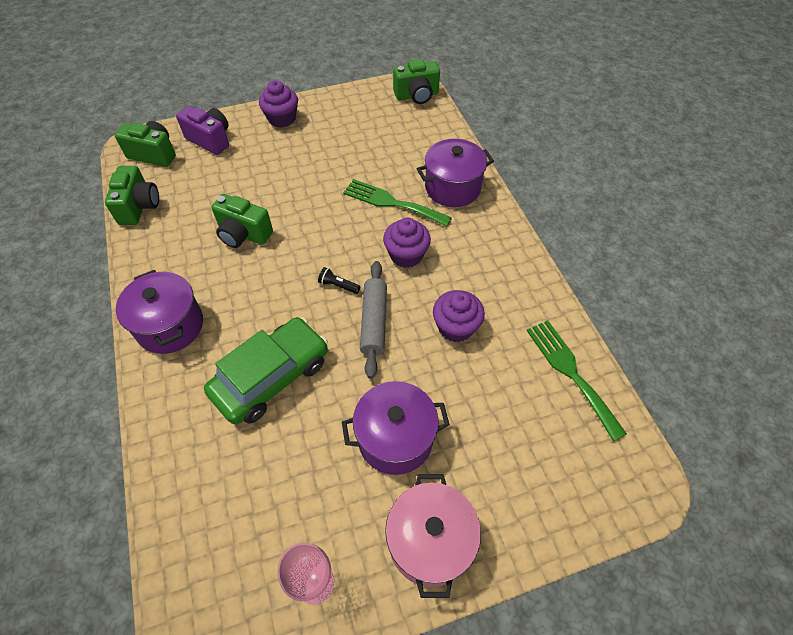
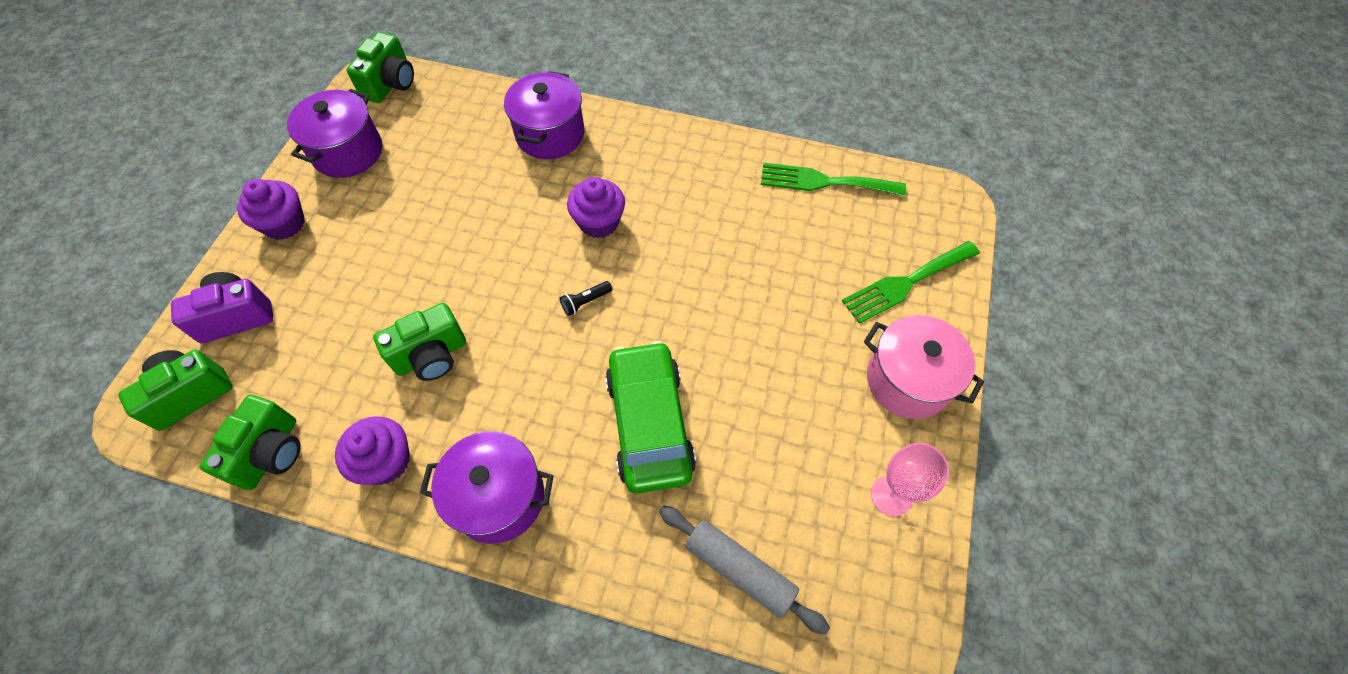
camera: 55 degrees left, 5 degrees up
green camera [105,166,159,225] -> green camera turned 75 degrees clockwise [200,395,301,490]
purple pot [342,381,450,475] -> purple pot moved to [287,89,382,178]
green fork [343,179,452,227] -> green fork moved to [842,241,980,324]
grey rolling pin [360,261,387,379] -> grey rolling pin moved to [659,506,830,635]
purple cupcake [433,290,485,342] -> purple cupcake moved to [335,416,410,485]

